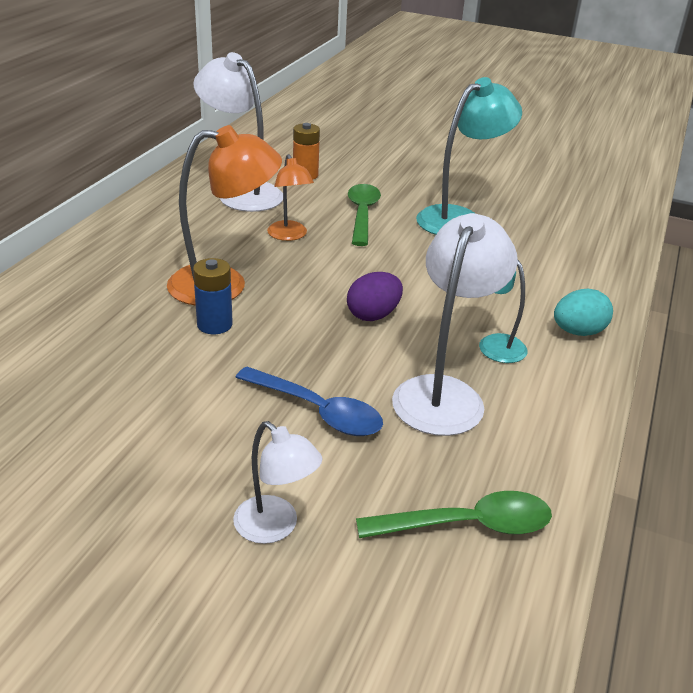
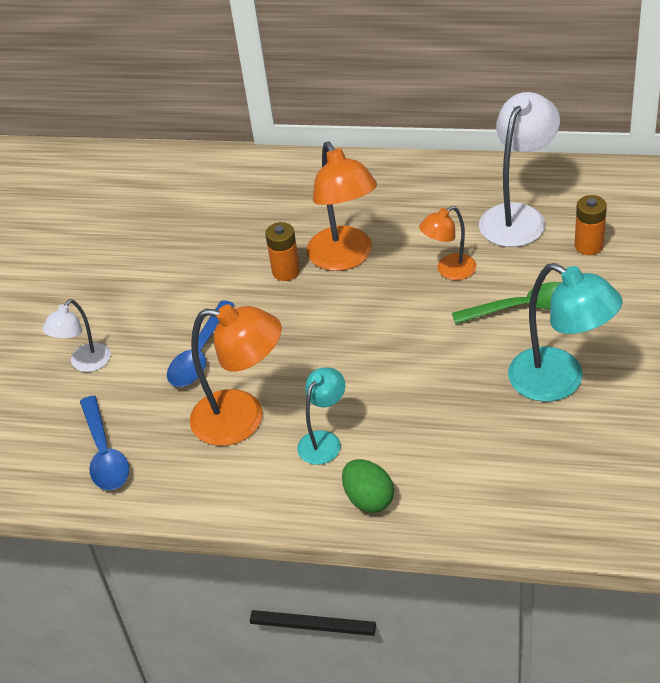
camera: 85 degrees right, 10 degrees up
blue battery [193,258,233,334] -> orange battery [265,222,300,281]
purple egg [347,272,403,321] -> none
green spoon [356,491,552,538] -> blue spoon [80,396,129,490]
white lamp [392,213,518,436] -> orange lamp [190,305,282,446]
turquoise egg [554,289,613,336] -> green egg [342,459,394,513]

